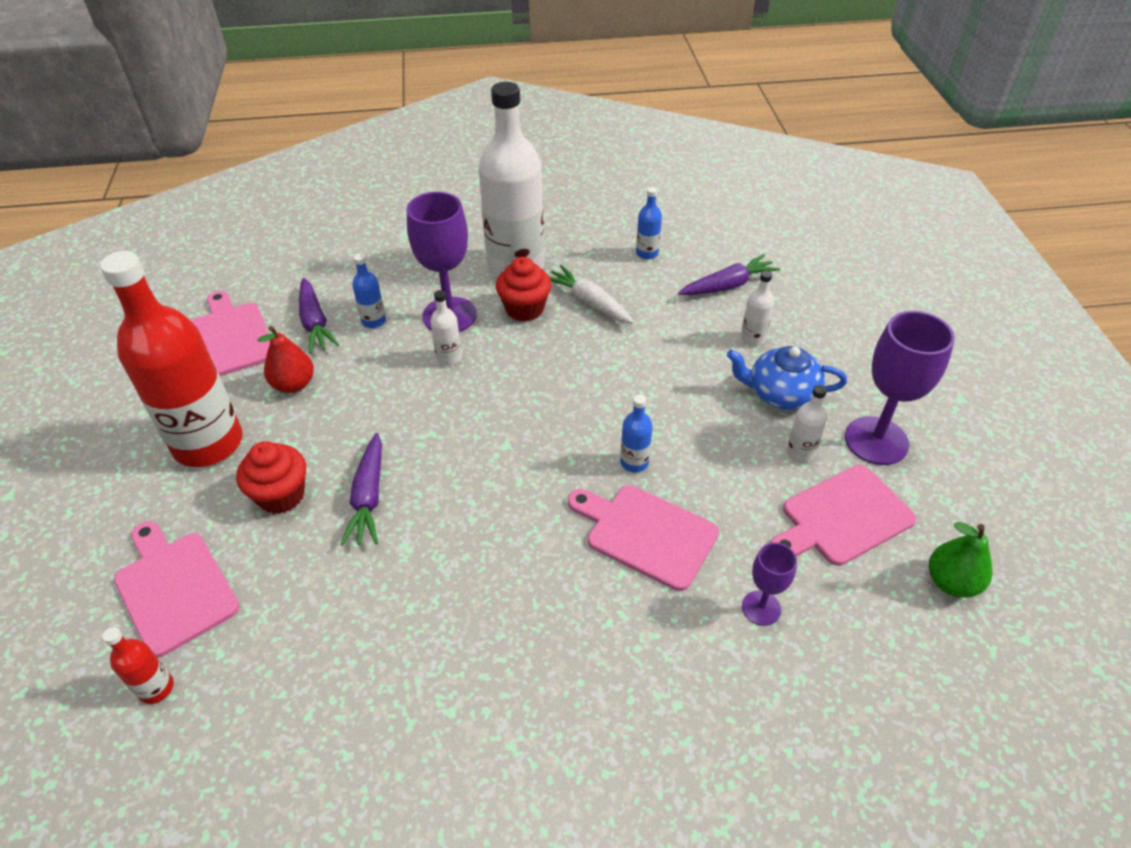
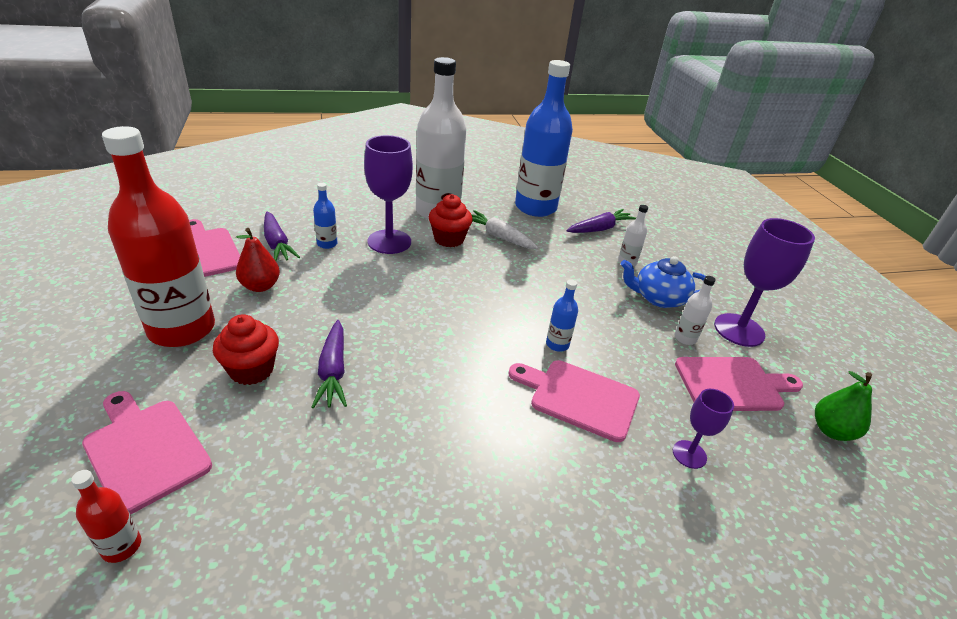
camera: 10 degrees left, 10 degrees down
white bottle [430,290,462,366] -> none
blue bottle [636,187,662,259] -> blue bottle [515,60,573,217], size x2.49
pink cutting board [771,465,917,566] -> pink cutting board turned 150 degrees counterclockwise [675,357,803,411]

